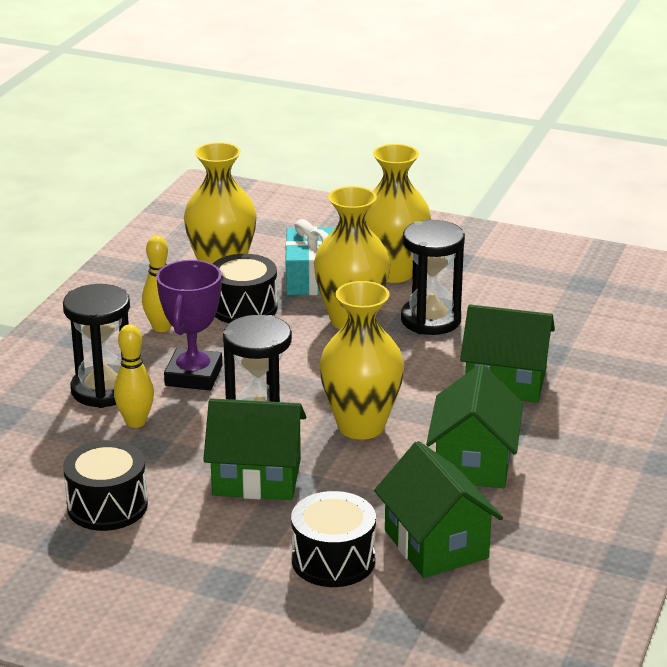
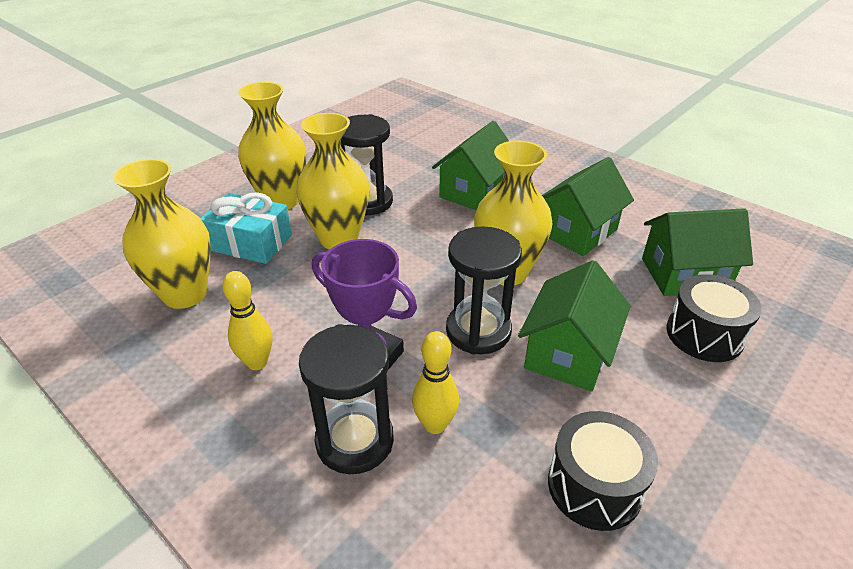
camera: 70 degrees left, 10 degrees up
black drum [213,254,278,323] -> none
green house [426,364,523,488] -> green house turned 75 degrees counterclockwise [542,157,634,256]

